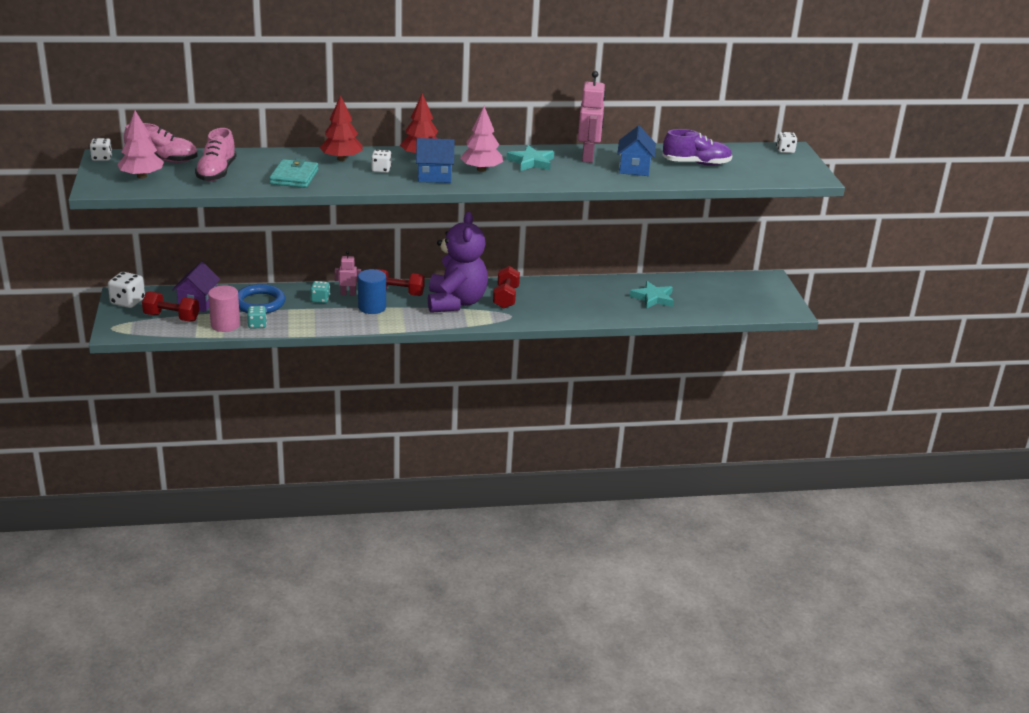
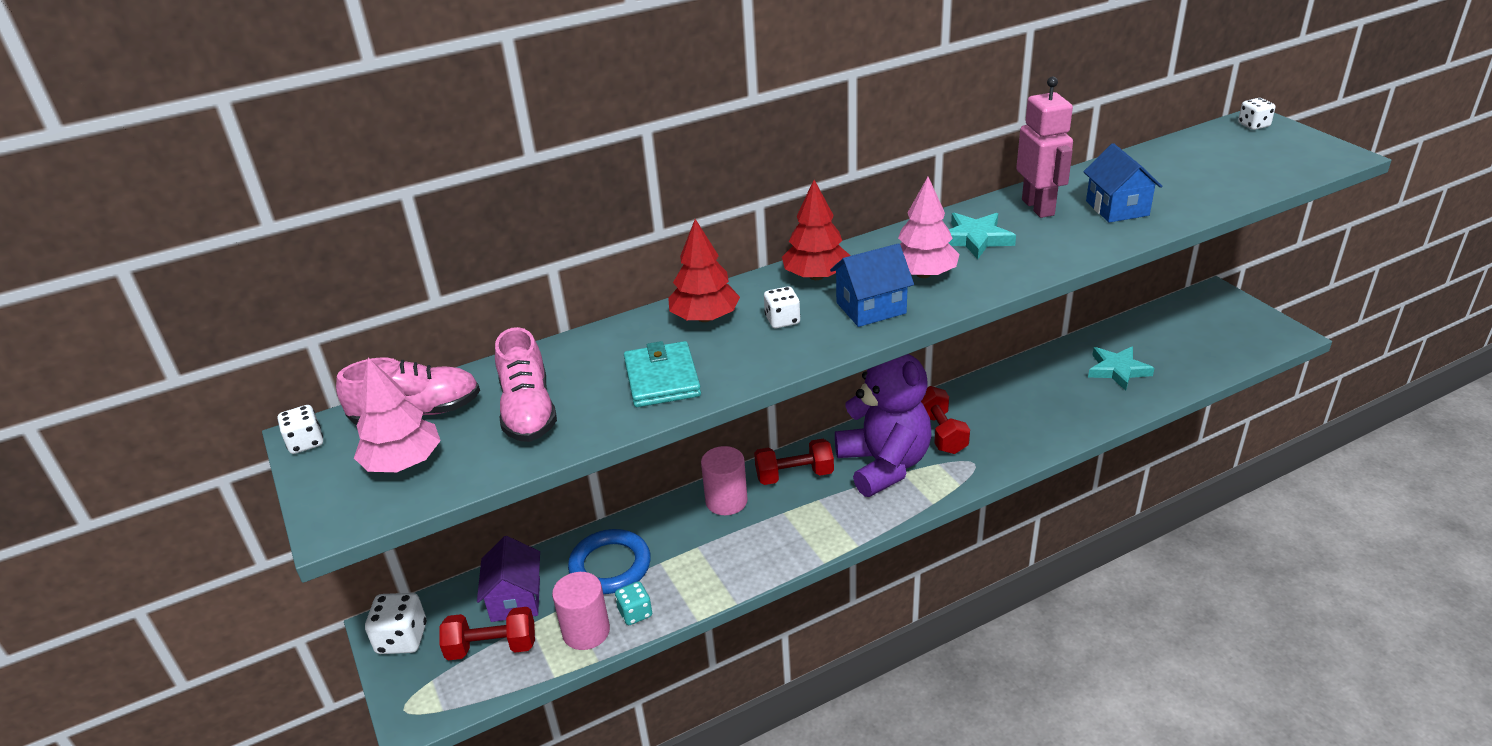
camera: 15 degrees left, 5 degrees up
turquoise dice [310,281,330,303] -> none
pink robot [335,251,361,296] -> pink cylinder [701,446,748,515]
blue cylinder [358,269,386,314] -> none
purple shoe [662,129,732,166] -> none

